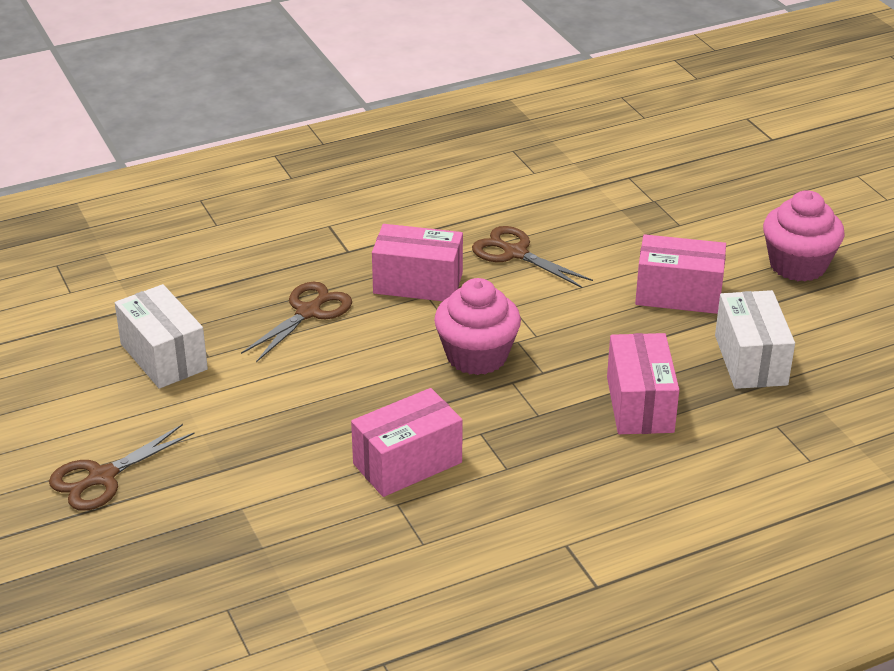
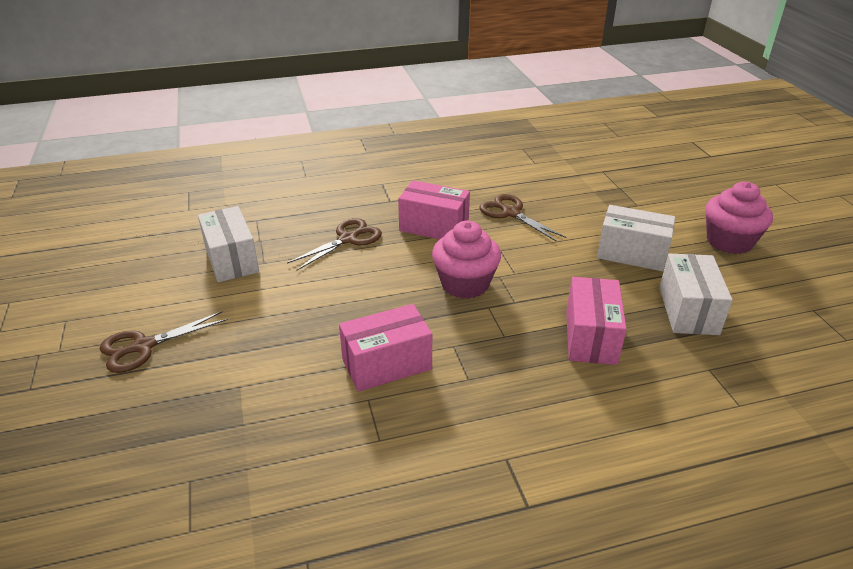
camera: 10 degrees right, 0 degrees up
pink box [635,234,726,314] -> white box [597,205,675,271]

